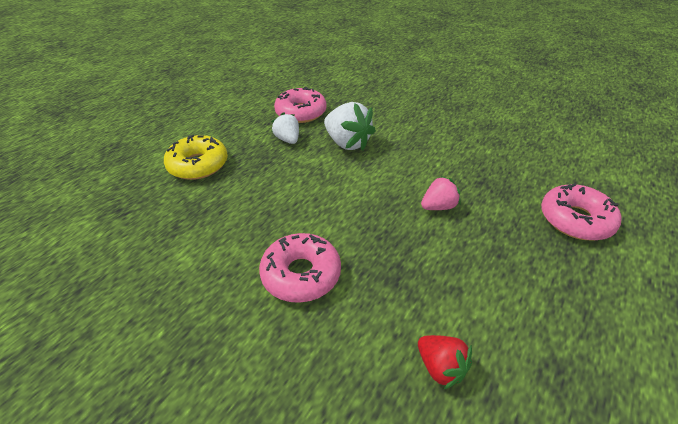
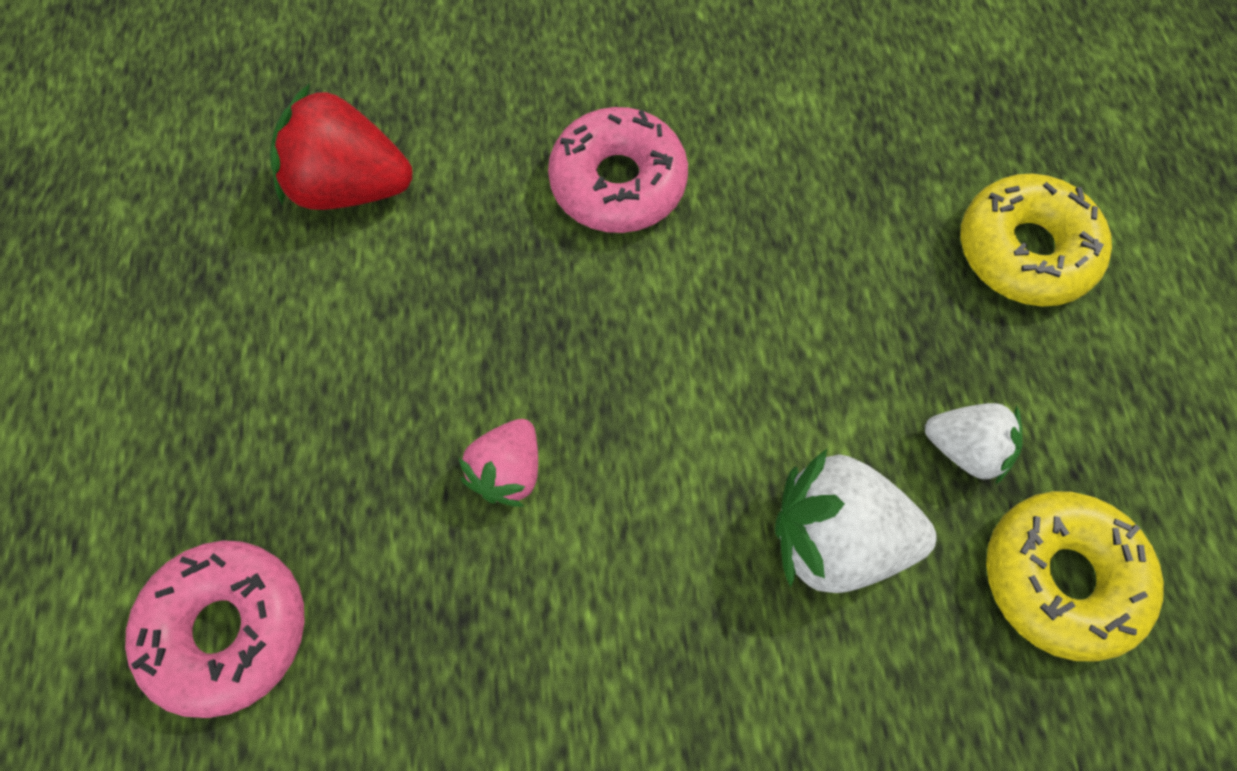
camera: 140 degrees right, 25 degrees up
pink donut [274,86,327,123] -> yellow donut [986,491,1164,662]
red strawberry [418,335,472,389] -> red strawberry [270,83,413,210], size x1.66

